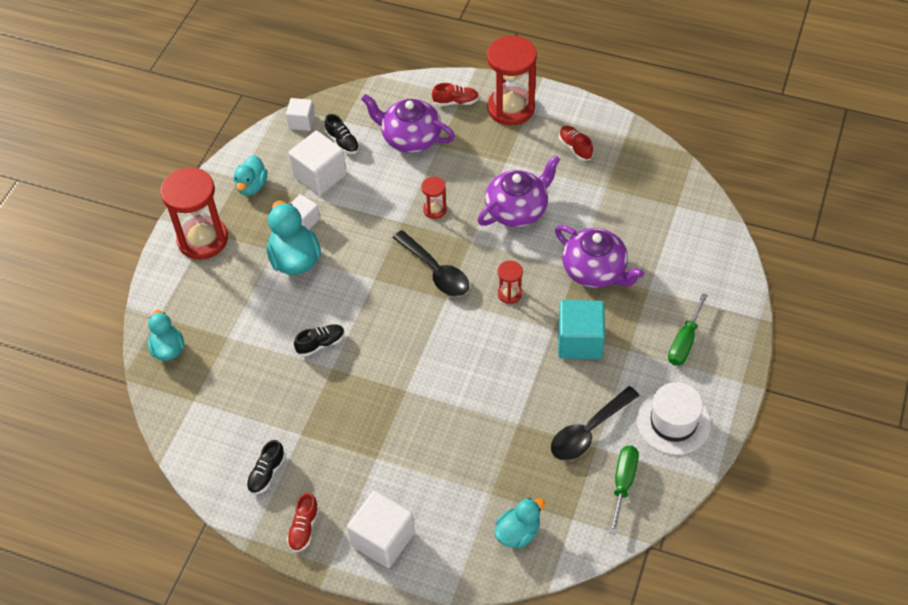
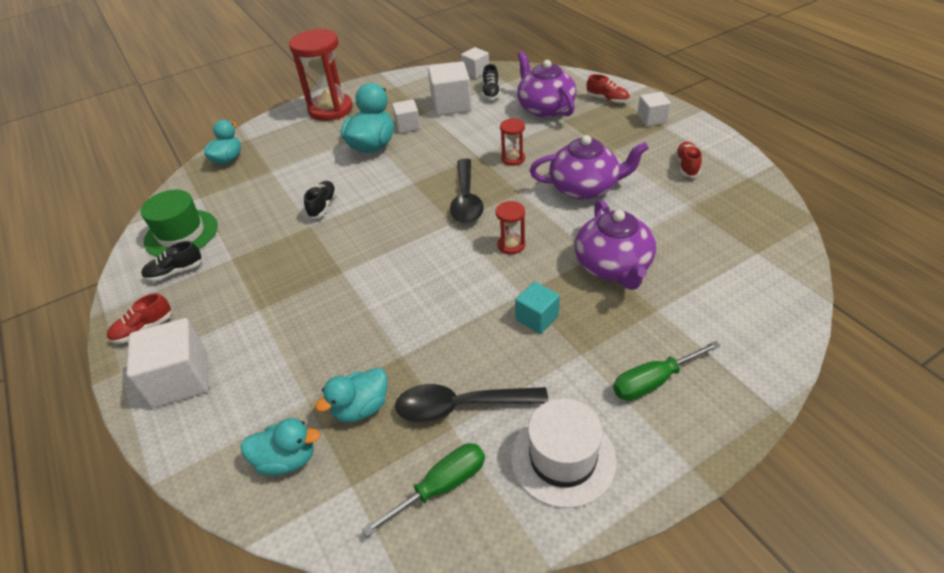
camera: 40 degrees right, 10 degrees down
turquoise duck [234,155,267,195] -> turquoise duck moved to [315,368,387,423]
black shoe [294,325,345,357] -> black shoe turned 90 degrees counterclockwise [304,181,337,219]
red hourglass [487,36,537,125] -> white cube [637,92,671,126]
turquoise cube [558,300,605,359] -> turquoise cube [515,282,560,334], size x0.59
none -> green hat [141,190,218,257]

